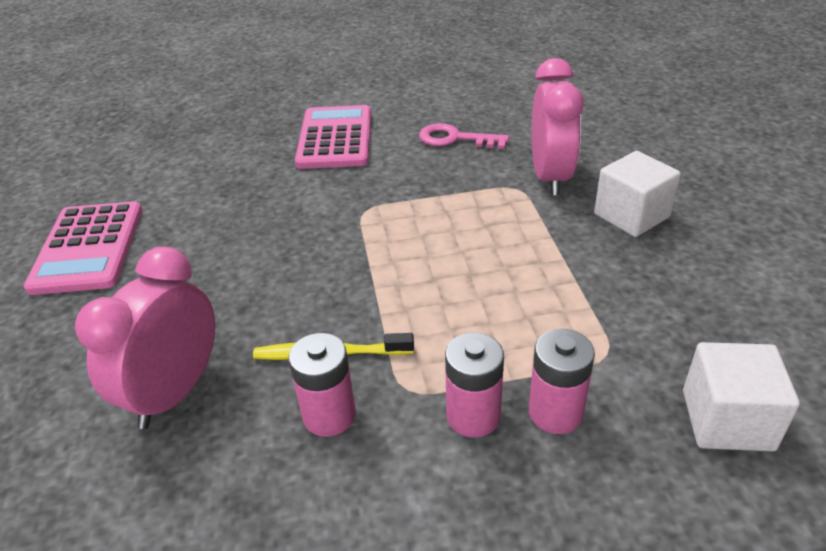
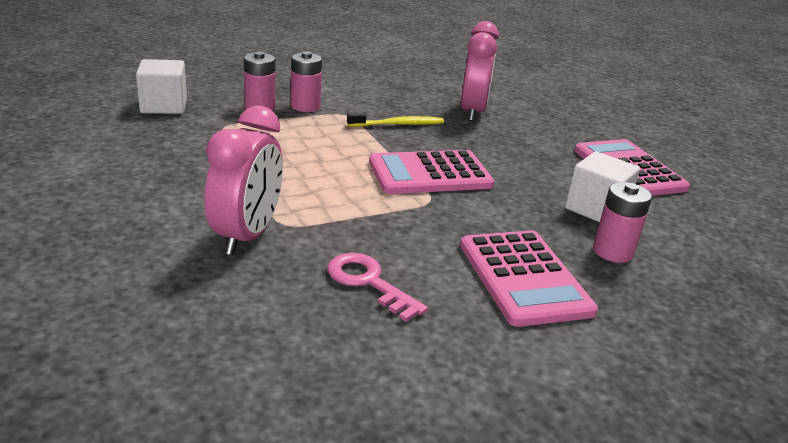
camera: 160 degrees right, 10 degrees down
pink battery [288,333,356,437] -> pink battery moved to [593,182,652,263]
pink key [419,123,509,149] -> pink key turned 135 degrees counterclockwise [327,253,428,322]
pink clock [532,58,584,195] -> pink clock turned 150 degrees counterclockwise [204,105,283,255]
white cube [594,151,681,237] -> white cube moved to [565,152,640,222]
none -> pink calculator [369,150,494,194]

